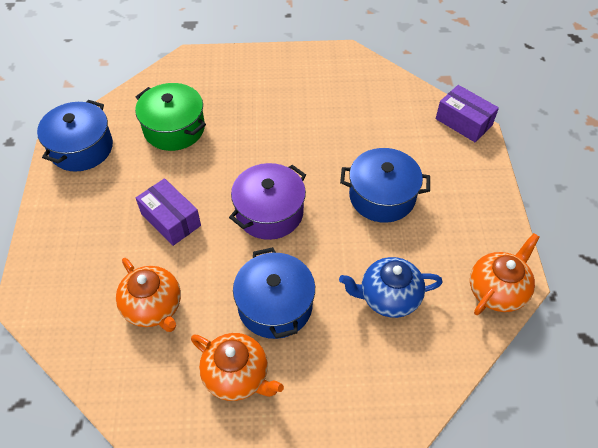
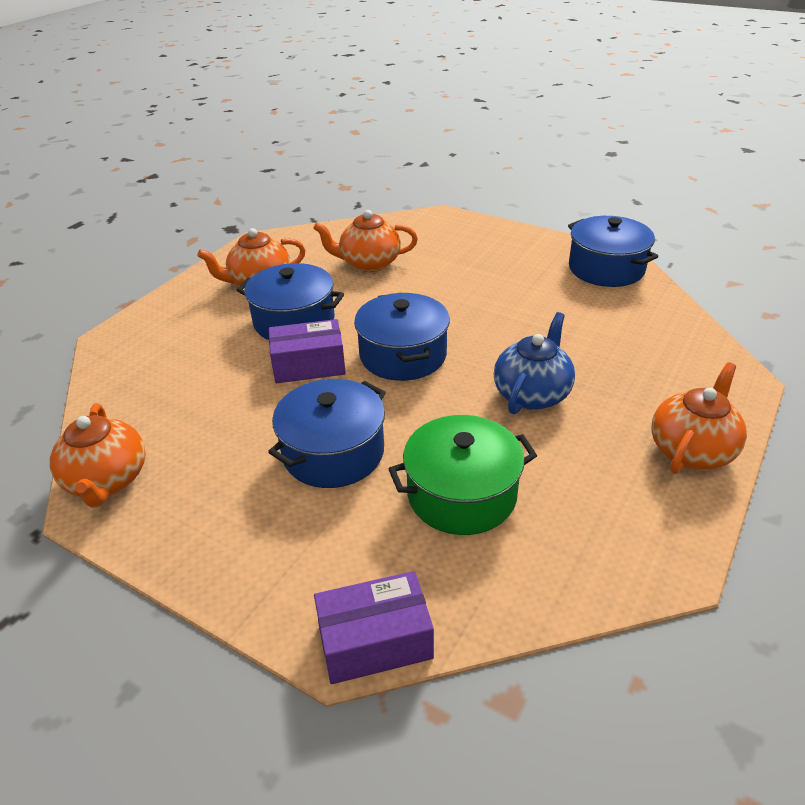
camera: 125 degrees right, 15 degrees down
green pot [135,83,206,151] -> green pot moved to [388,415,537,535]
purple box [136,178,201,246] -> purple box moved to [269,319,346,383]
purple pot [229,163,306,240] -> blue pot [354,292,450,381]
blue teapot [339,257,443,318] -> blue teapot moved to [494,312,575,414]
none -> orange teapot [651,362,747,474]

